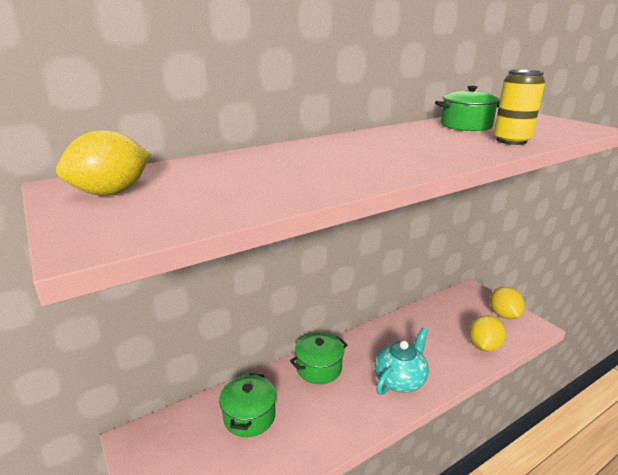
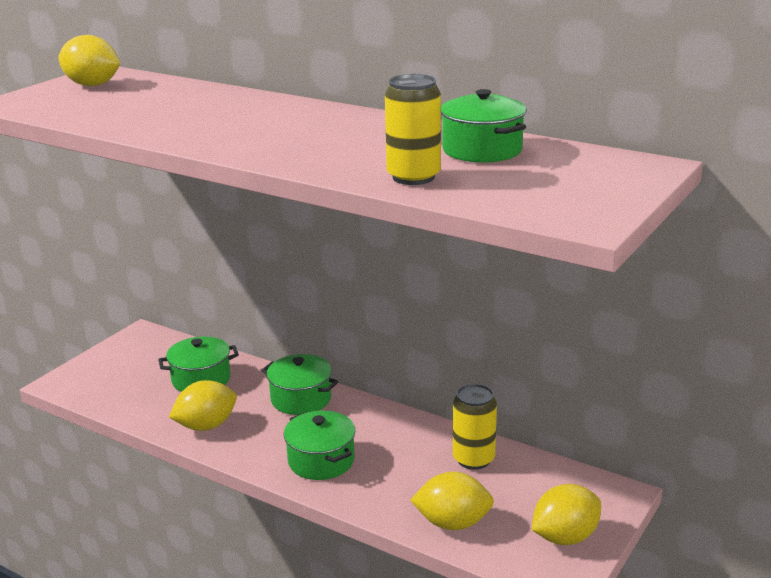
camera: 65 degrees right, 0 degrees up
turquoise teapot [375,328,429,395] -> green pot [284,411,356,480]
none -> yellow lemon [169,380,237,431]
none -> yellow can [453,384,497,470]

